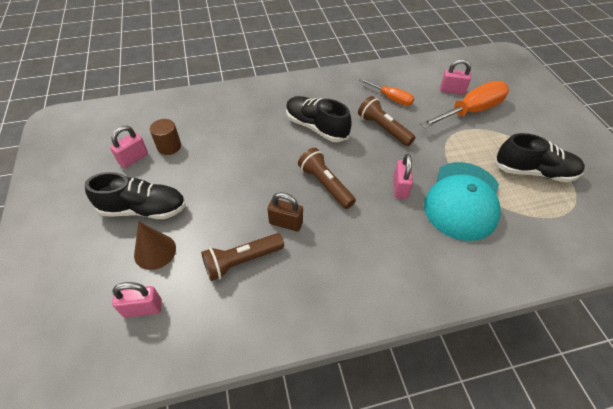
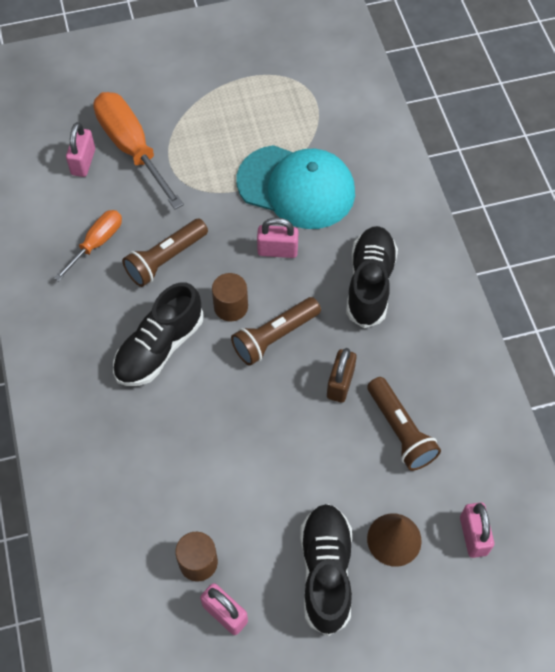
camera: 90 degrees left, 10 degrees up
black shoe [495,133,585,182] -> black shoe moved to [346,226,398,328]
none -> brown cylinder [212,273,248,321]

